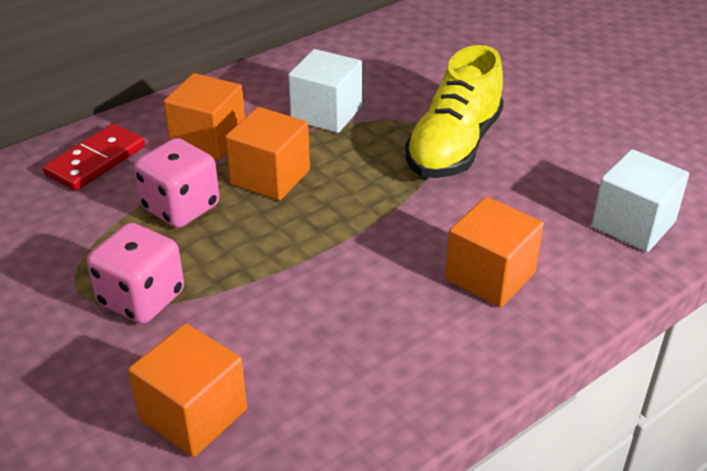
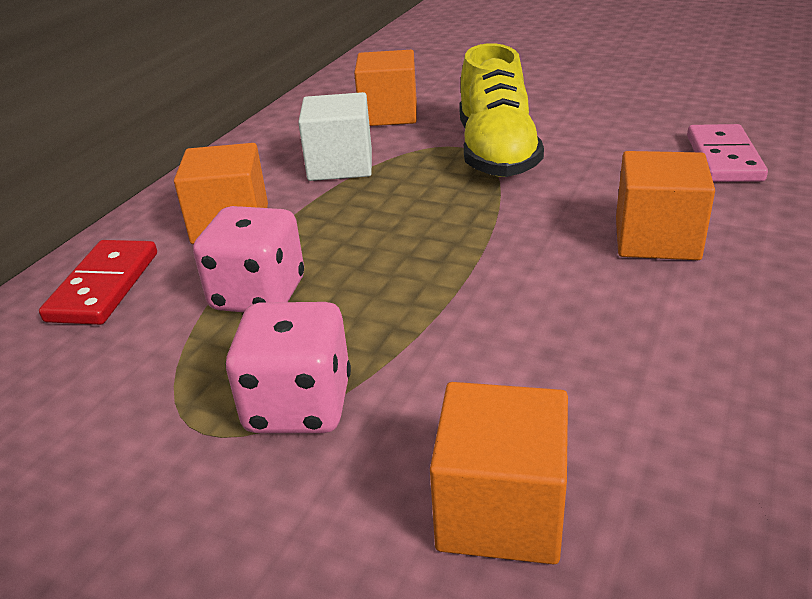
camera: 25 degrees left, 5 degrees down
orange cube [225,107,310,201] -> orange cube moved to [354,50,417,126]
white cube [591,149,689,252] -> pink domino [687,124,768,182]

